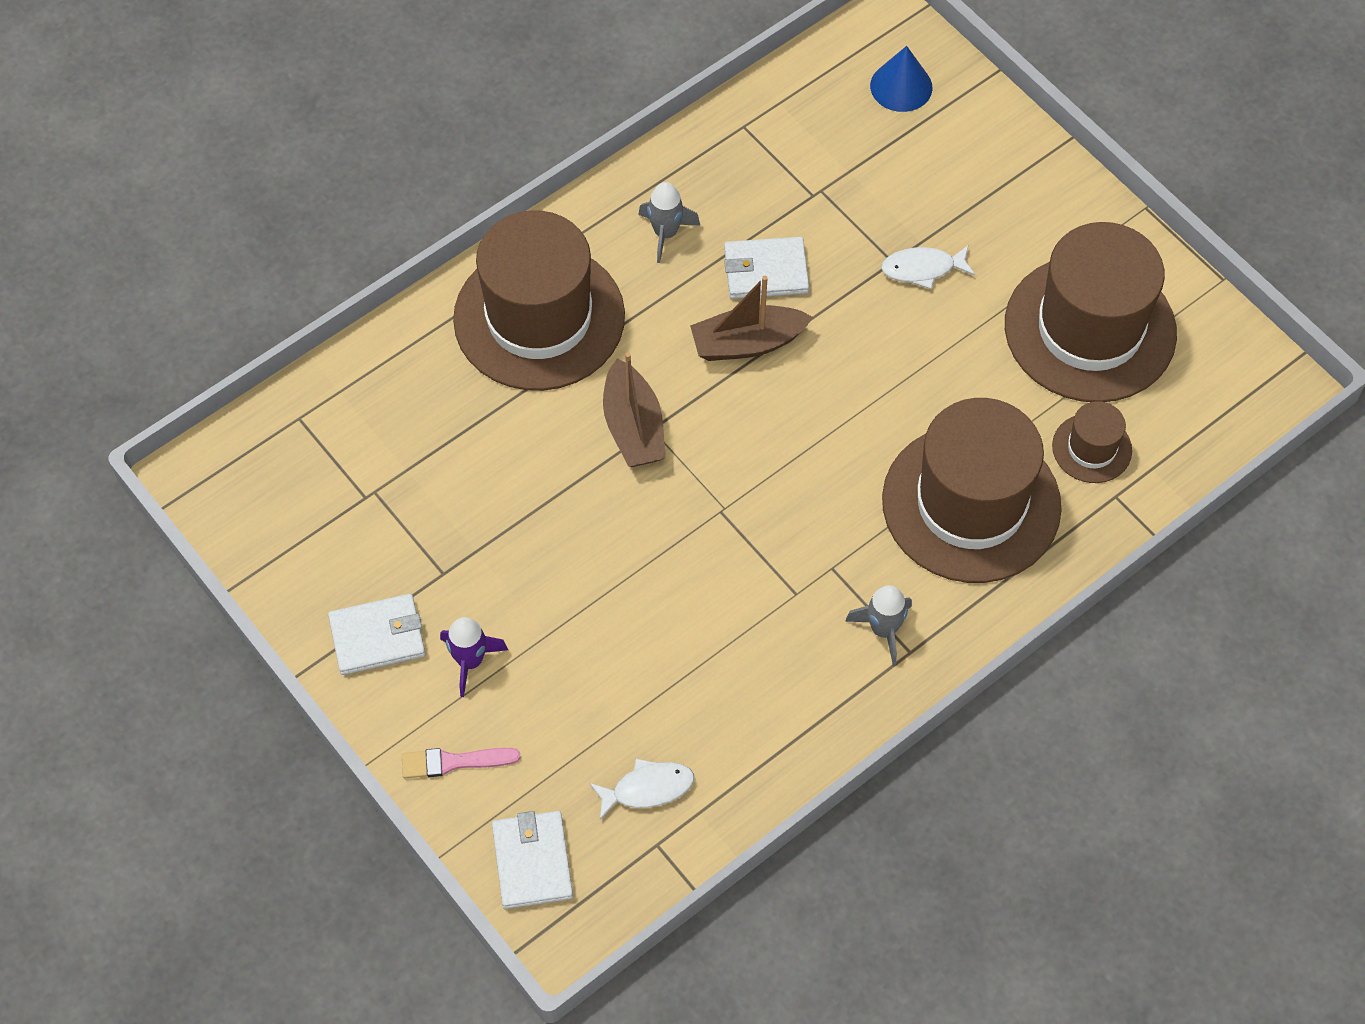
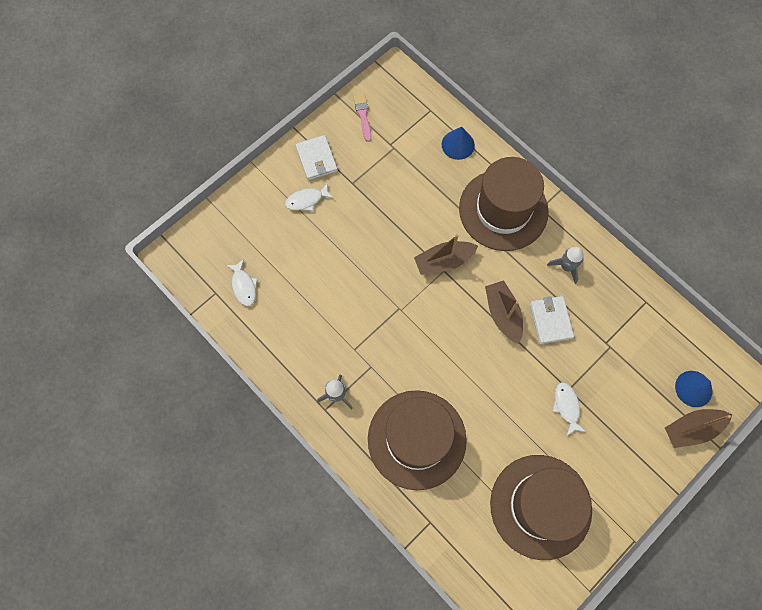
camera: 85 degrees right, 10 degrees up
pink brush [402,748,521,779] -> pink brush moved to [353,94,372,142]
purple rocket [440,617,508,697] -> white fish [285,183,333,211]
white wallet [492,811,573,909] -> none
brown hat [1052,401,1132,483] -> none
none -> blue cone [441,127,475,160]
none -> brown boat [665,409,732,448]

